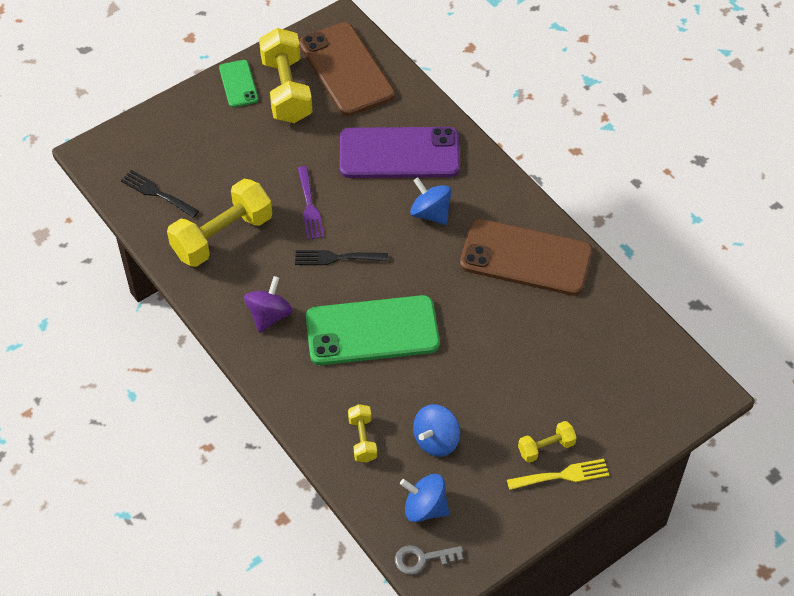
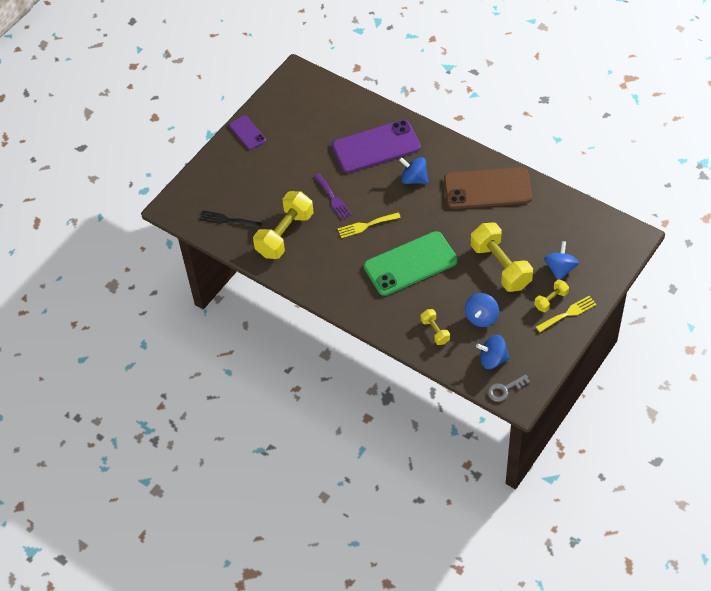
camera: 15 degrees left, 0 degrees up
green phone [219,60,258,107] -> purple phone [229,116,266,150]
purple spinning top [244,276,293,333] -> none
yellow dumbbell [259,28,313,123] -> yellow dumbbell moved to [471,222,533,292]
black fork [295,250,388,265] -> yellow fork [338,212,401,238]
brown phone [299,22,395,116] -> none
none -> blue spinning top [544,241,579,280]

